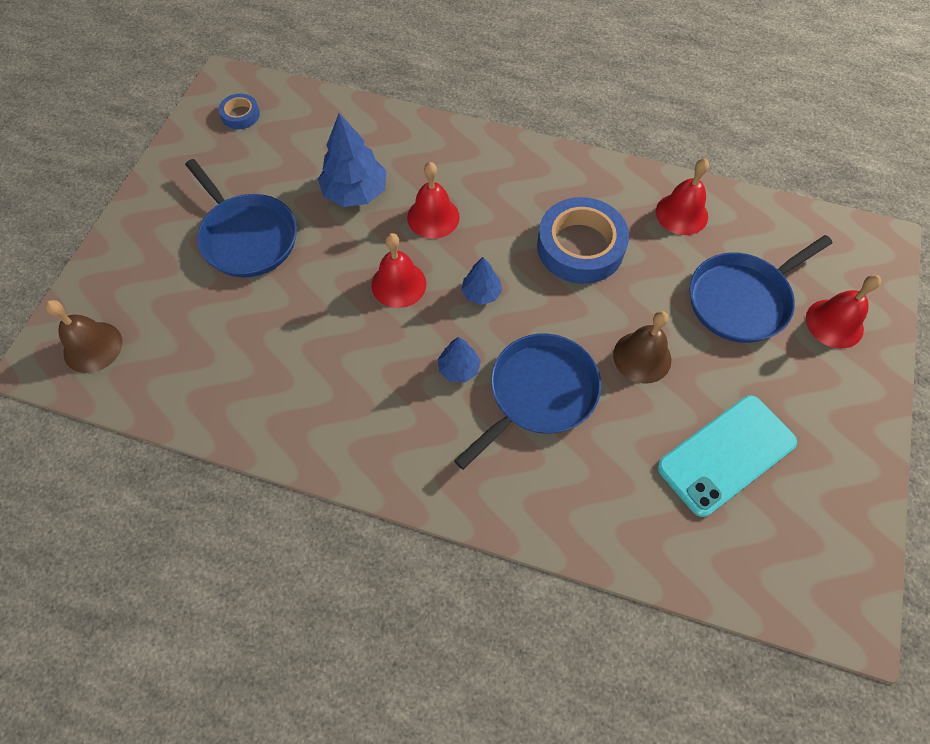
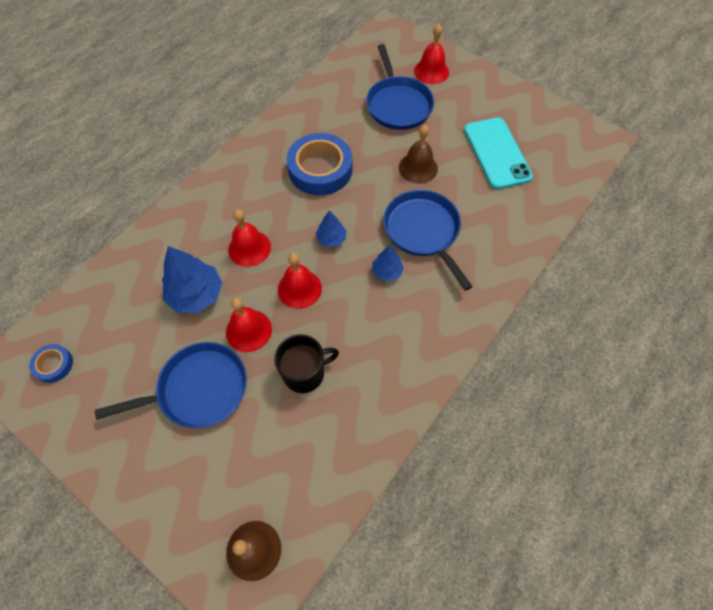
camera: 70 degrees left, 0 degrees up
red bell [656,158,709,235] -> red bell moved to [226,298,272,352]
none -> black mug [274,334,339,393]

